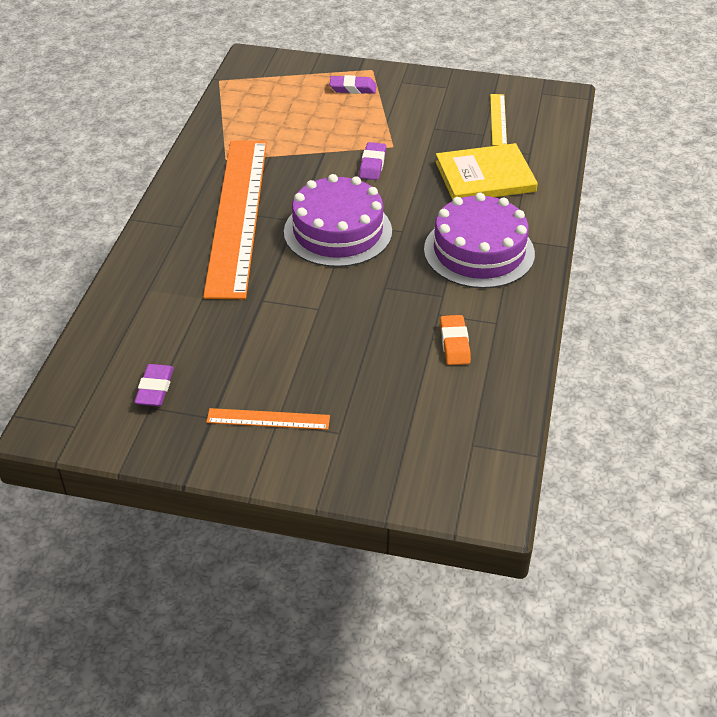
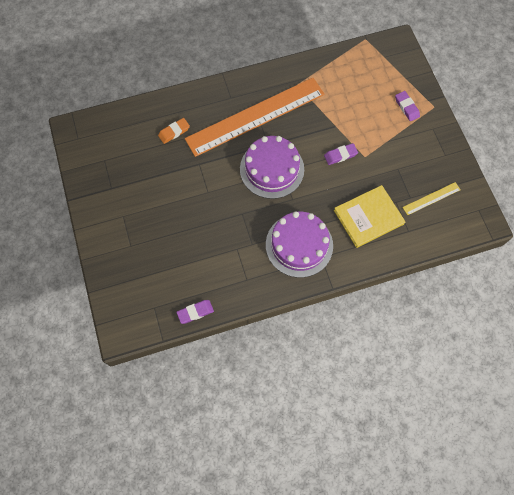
camera: 60 degrees right, 25 degrees up
purple eraser [134,364,174,406] -> purple eraser moved to [177,300,214,324]
orange ruler [206,408,330,430] -> none
yellow book [435,143,538,200] -> yellow book turned 75 degrees counterclockwise [334,185,406,248]
orange eraser [440,315,471,365] -> orange eraser moved to [158,118,190,144]

